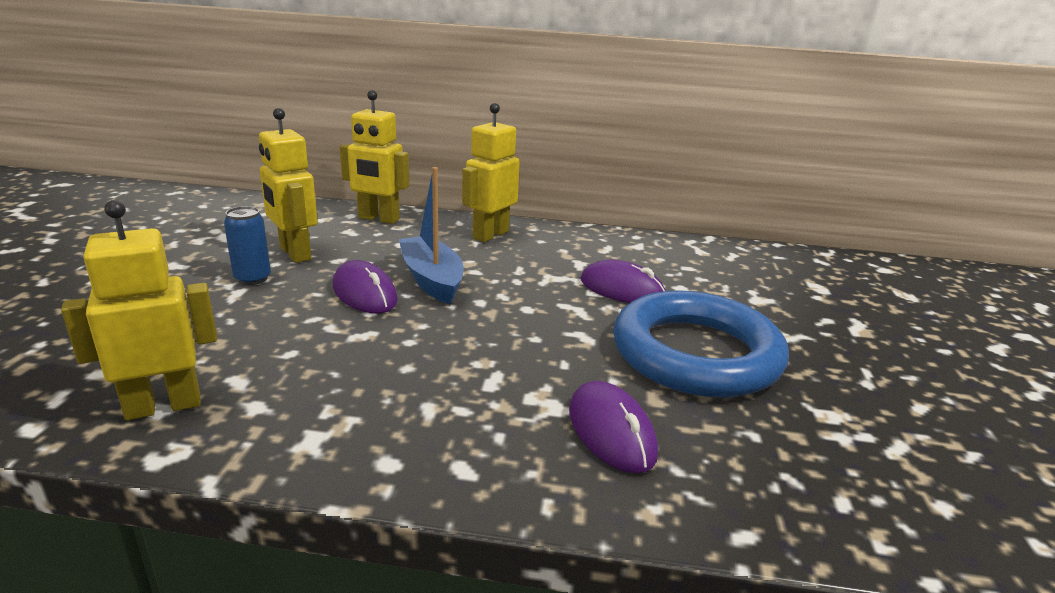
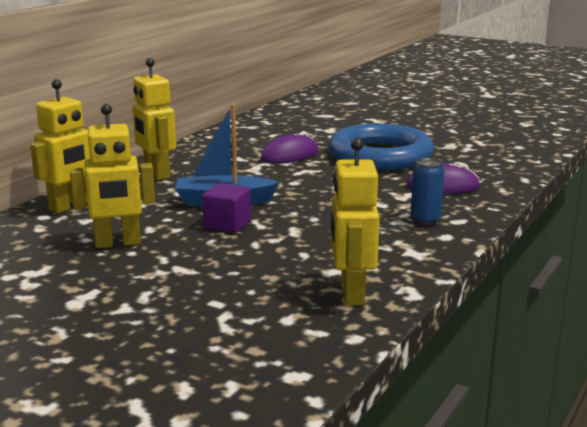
camera: 65 degrees left, 5 degrees down
blue can [224,206,271,285] -> blue can moved to [411,158,445,225]
purple mouse [333,260,398,313] -> purple cube [202,183,251,233]

